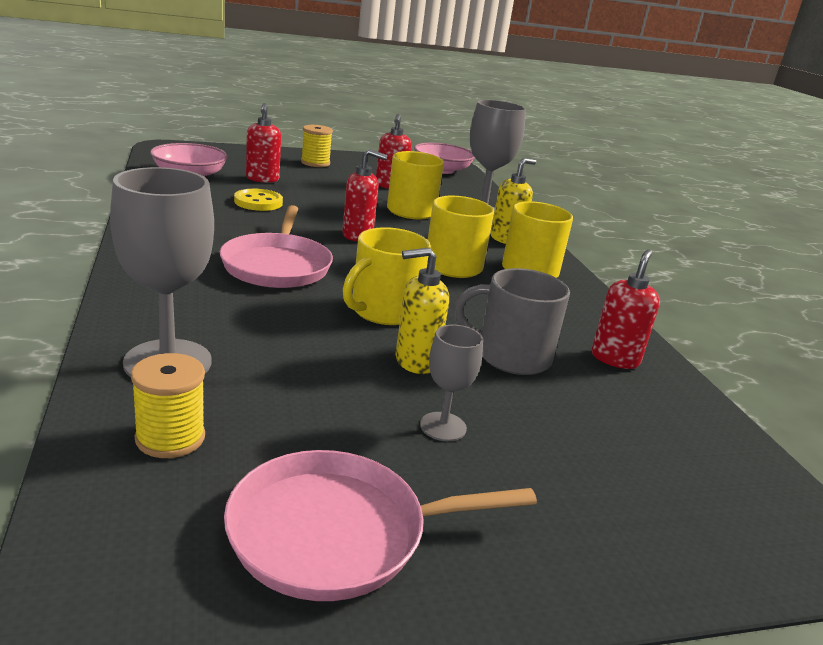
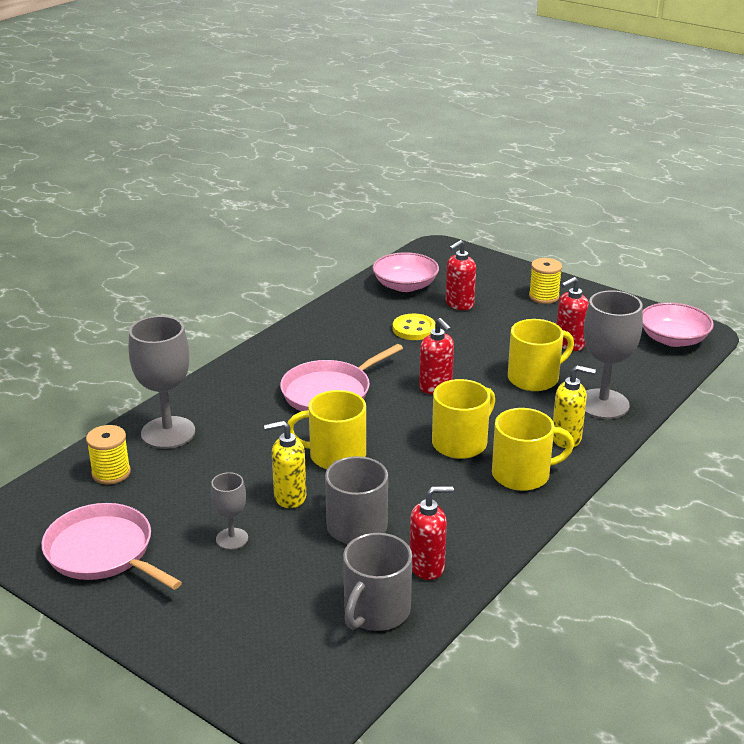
camera: 55 degrees right, 5 degrees up
yellow soap dispenser [396,247,449,374] -> yellow soap dispenser turned 45 degrees counterclockwise [264,421,306,508]
none -> grey mug [343,533,412,631]

